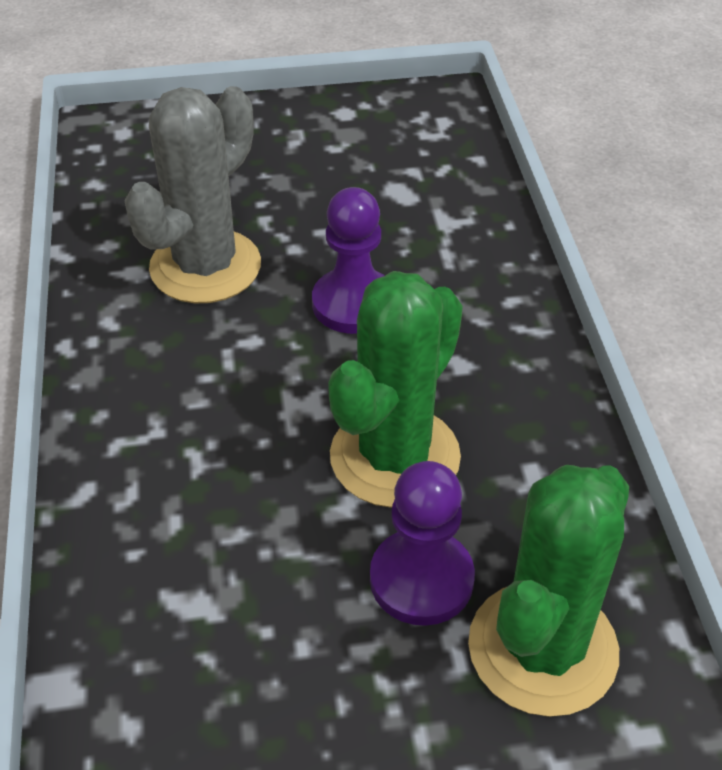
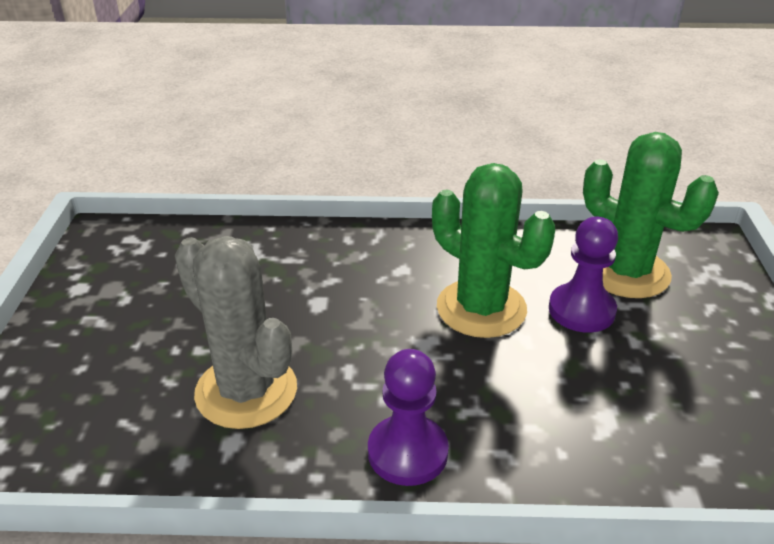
camera: 80 degrees left, 10 degrees down
purple pawn [312,187,385,334] -> purple pawn moved to [368,349,449,486]

